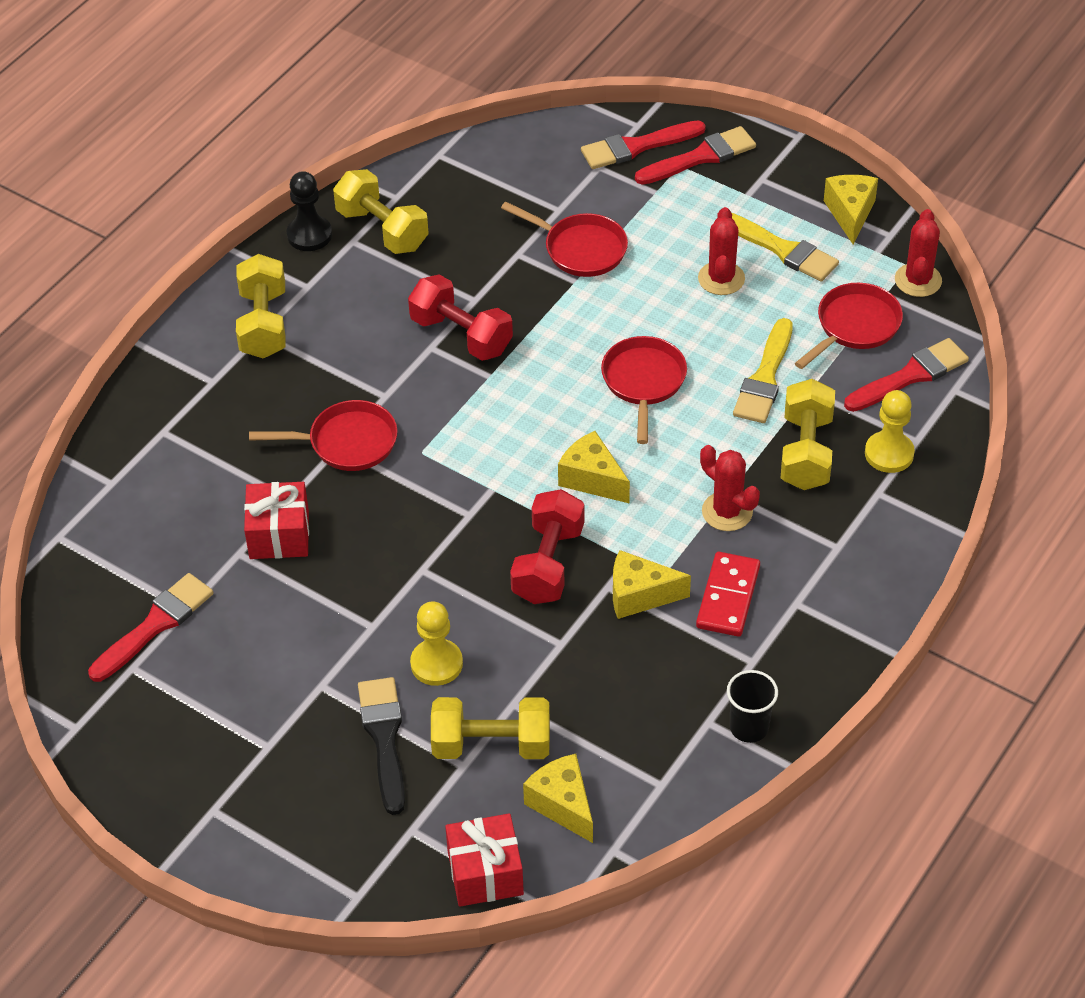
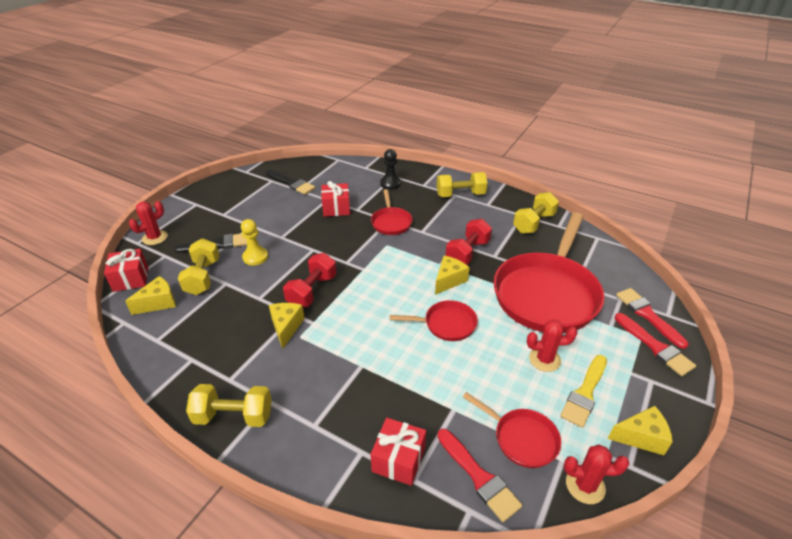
camera: 85 degrees right, 10 degrees down
red brush [88,573,213,682] -> black brush [266,170,315,195]
black pawn [286,171,332,251] -> black pawn moved to [380,149,401,190]
red pan [501,202,628,277] -> red pan [494,212,605,333], size x2.16
red dumbbell [510,489,584,604] -> red dumbbell turned 75 degrees counterclockwise [283,253,337,307]
yellow cheese [558,431,630,503] -> yellow cheese moved to [435,256,470,295]
red domino [696,552,760,637] -> none
red cactus [700,445,760,531] -> red cactus moved to [129,201,168,245]
black cup [727,670,778,743] -> none
yellow brush [733,318,793,423] -> none
yellow dumbbell [781,379,835,490] -> yellow dumbbell moved to [186,384,272,427]
yellow pawn [865,390,915,473] -> red gift [371,418,426,486]

